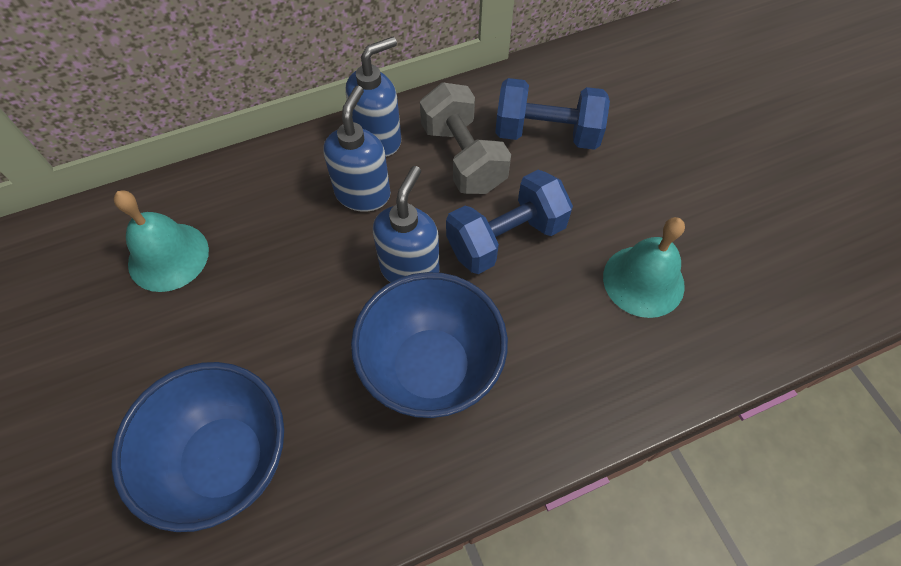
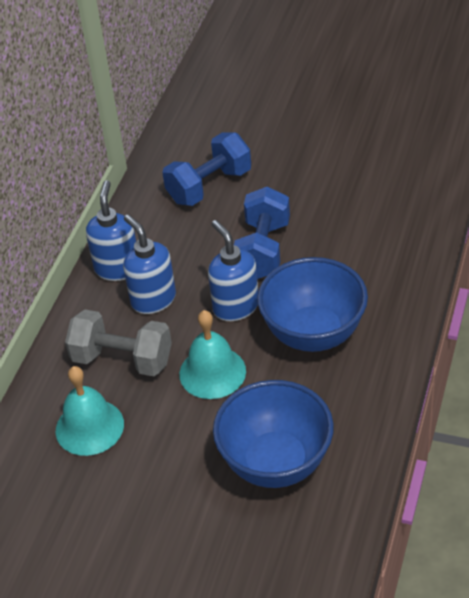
camera: 45 degrees left, 15 degrees down
grey dumbbell [420,83,511,194] -> grey dumbbell moved to [65,309,172,376]
turquoise bell [603,217,685,318] -> turquoise bell moved to [179,310,246,399]

